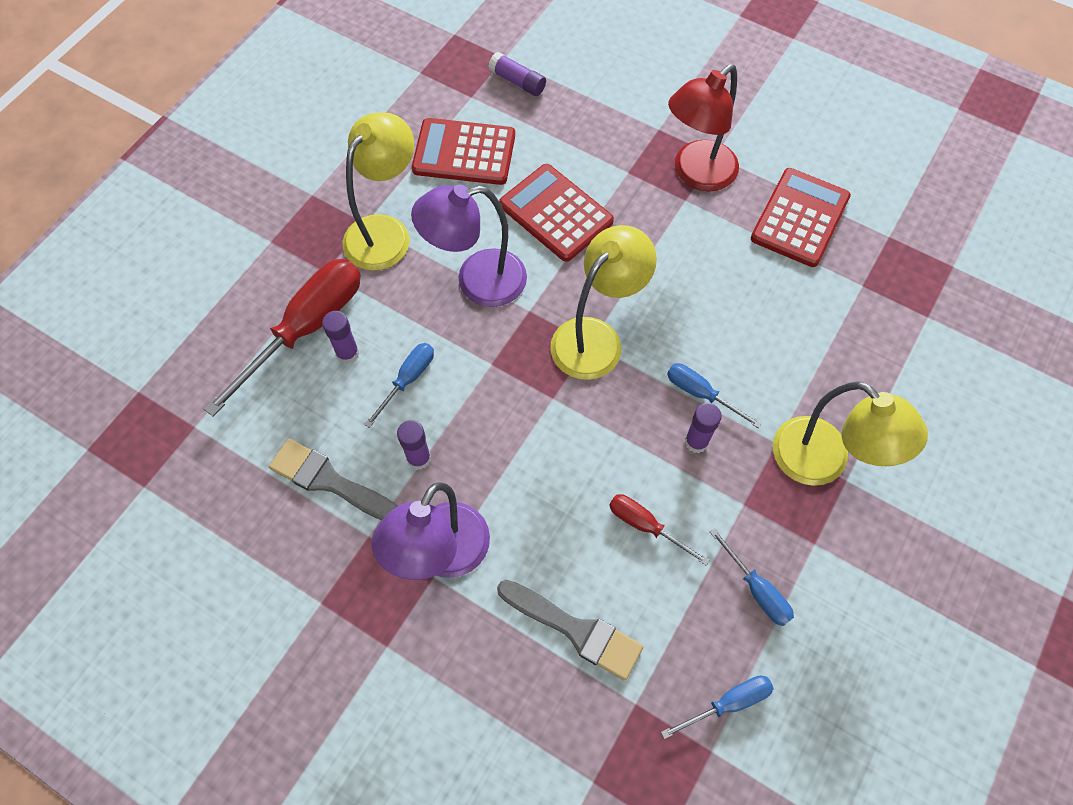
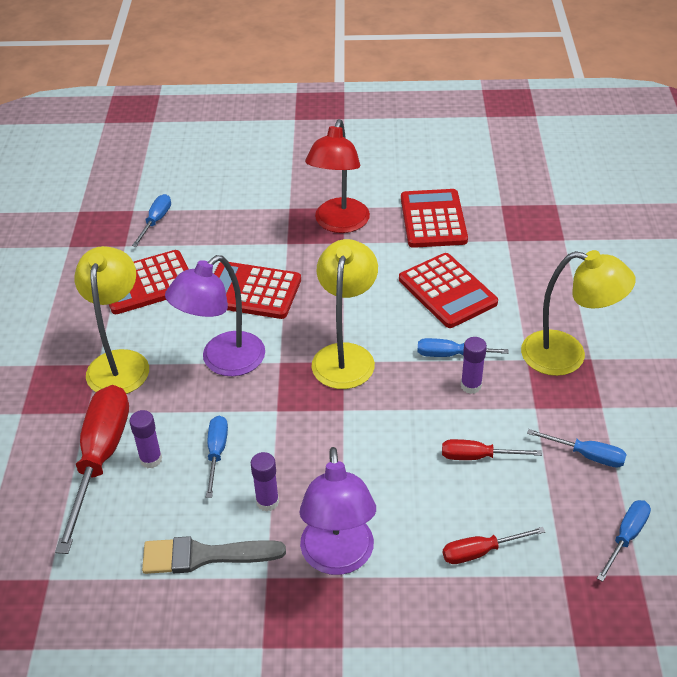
camera: 30 degrees left, 20 degrees down
purple glue stick [488,52,546,96] -> blue screwdriver [132,194,171,247]
grey brush [497,580,643,681] -> red screwdriver [443,527,545,564]
none -> red calculator [399,253,498,328]

